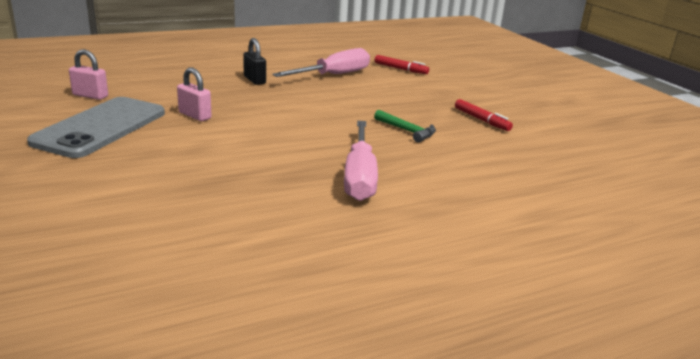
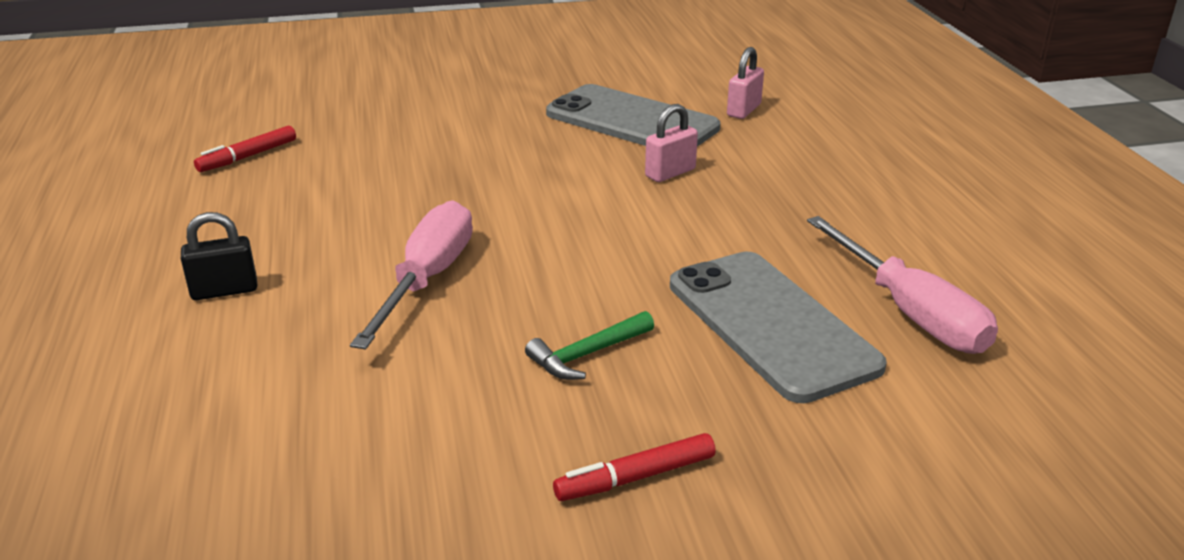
camera: 105 degrees right, 5 degrees up
black padlock [243,38,266,85] -> black padlock moved to [181,212,257,300]
pink screwdriver [344,121,378,201] -> pink screwdriver turned 90 degrees clockwise [350,200,473,349]
red marker [375,55,429,74] -> red marker moved to [194,126,296,172]
none -> grey phone [670,252,887,403]

